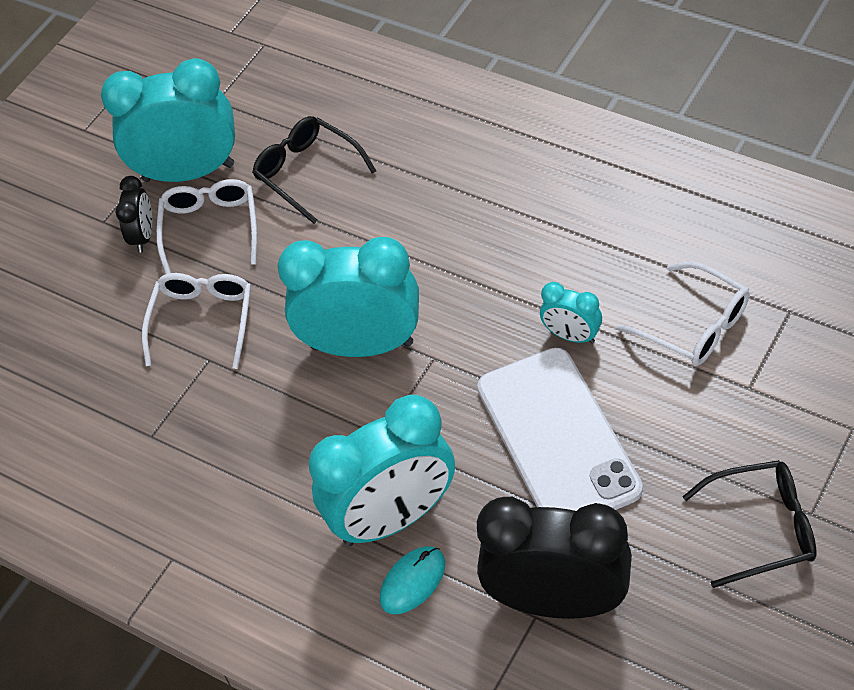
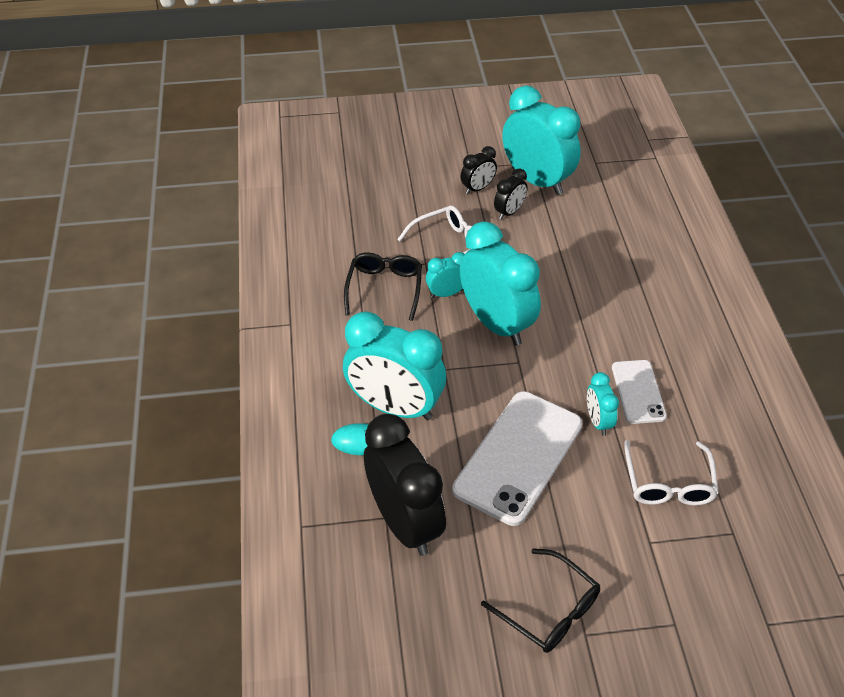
camera: 45 degrees right, 5 degrees down
white glasses [156,179,257,274] -> black clock [494,168,527,220]
black glasses [252,116,376,224] -> black glasses moved to [344,252,422,321]
none -> turquoise clock [426,252,465,298]
none -> white phone [612,360,667,424]

